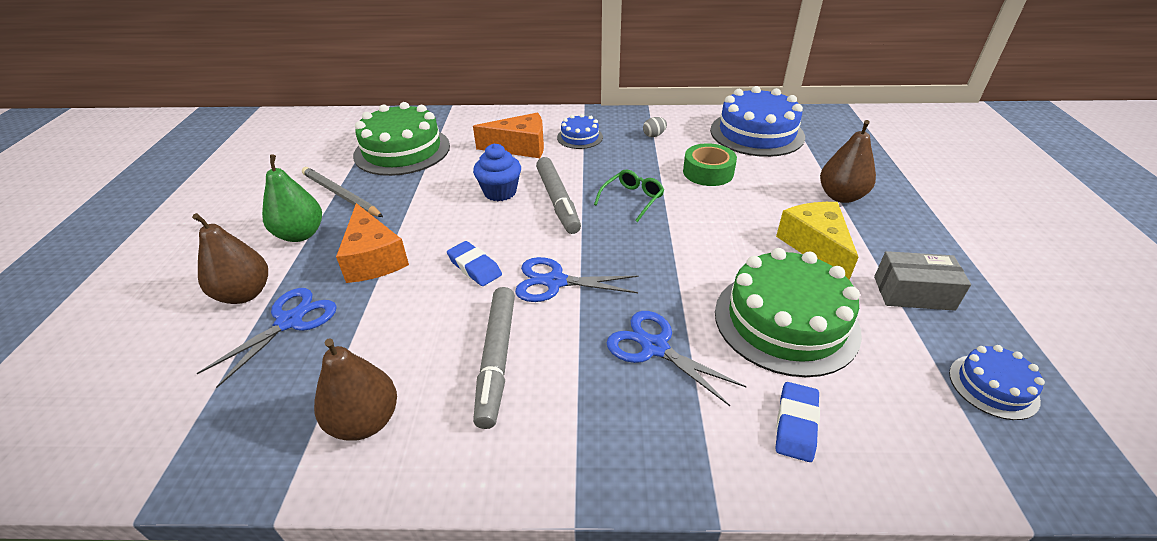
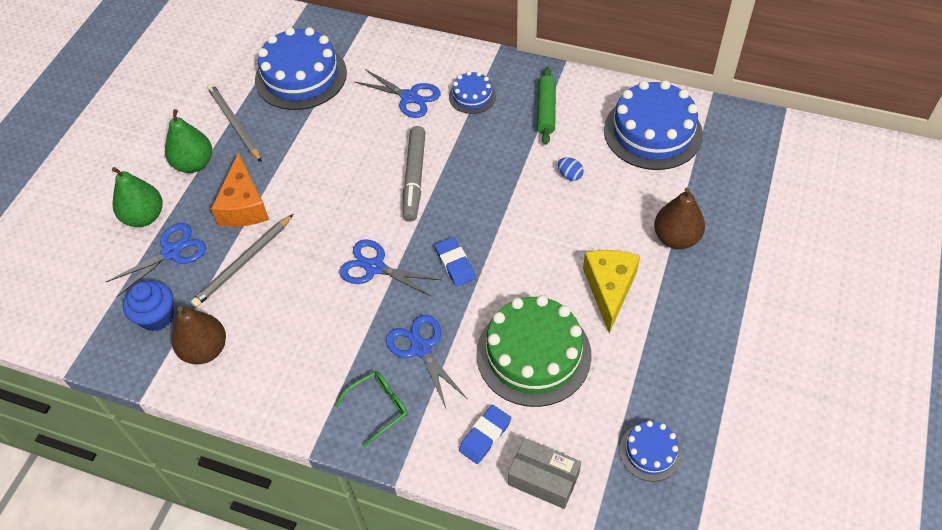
camera: 20 degrees right, 15 degrees up
brown pear [192,213,268,304] -> green pear [112,167,162,227]
green cake [353,102,450,176] -> blue cake [255,27,347,110]
blue eraser [447,241,502,286] -> blue eraser moved to [435,237,476,287]
orange cheese [473,113,544,158] -> blue scissors [355,69,441,118]
blue cupcake [473,144,521,201] -> blue cupcake moved to [123,280,174,331]
grey marker [473,287,515,429] -> none
green glasses [594,169,664,222] -> green glasses moved to [335,371,408,447]
grey egg [643,117,667,137] -> green rolling pin [537,67,556,145]
green tape [683,143,737,186] -> blue egg [558,157,584,181]
grey box [874,251,971,311] -> grey box moved to [508,438,581,509]
none -> grey pencil [191,214,293,307]

